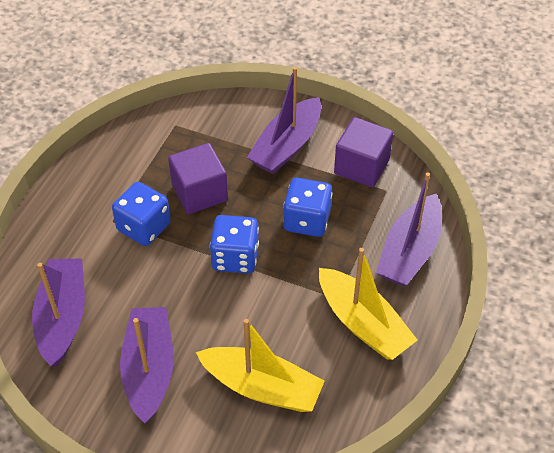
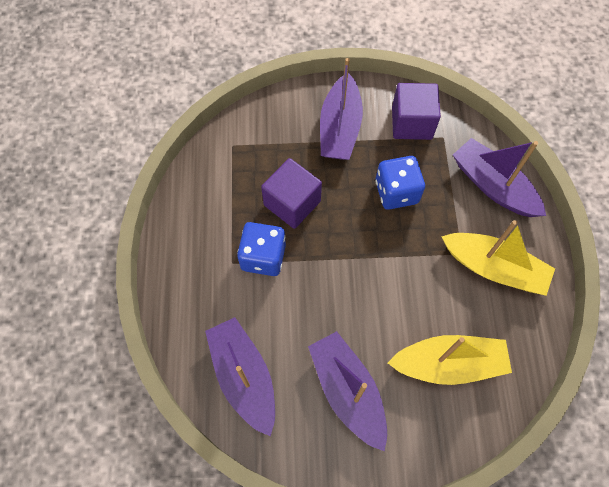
camera: 25 degrees left, 15 degrees up
blue dice [210,215,259,274] -> none
purple boat [376,173,442,286] -> purple boat turned 135 degrees clockwise [453,138,546,217]

